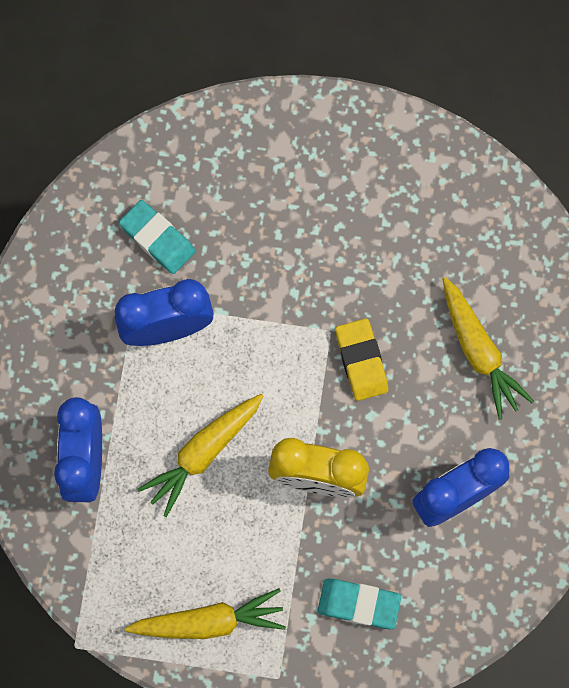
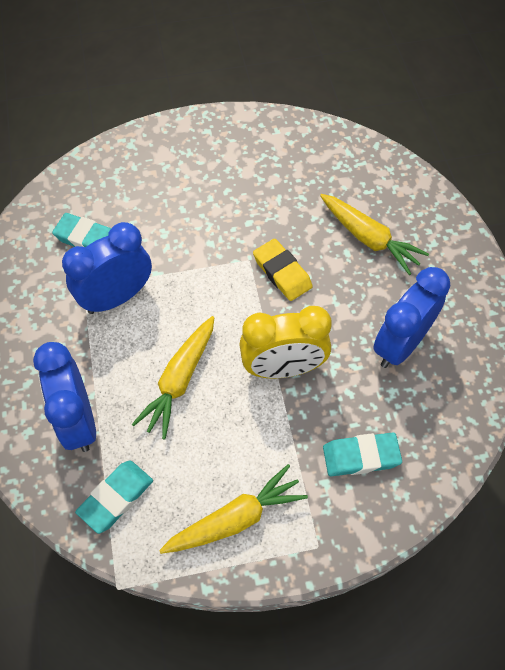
camera: 20 degrees left, 15 degrees down
none -> turquoise eraser [75,461,153,534]

